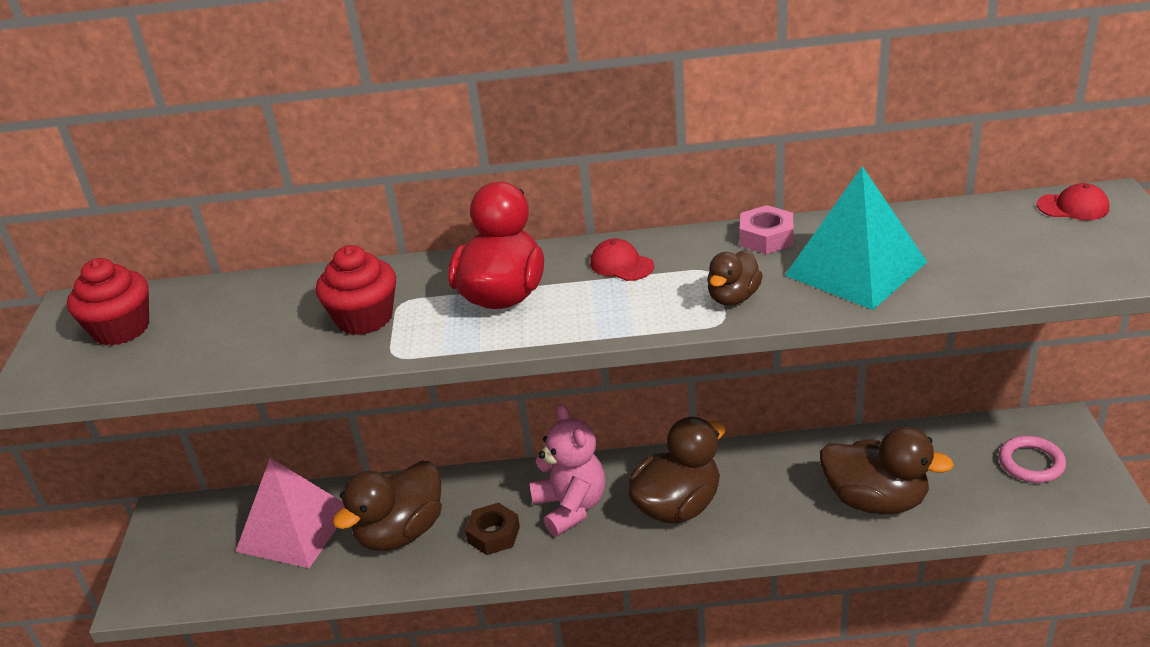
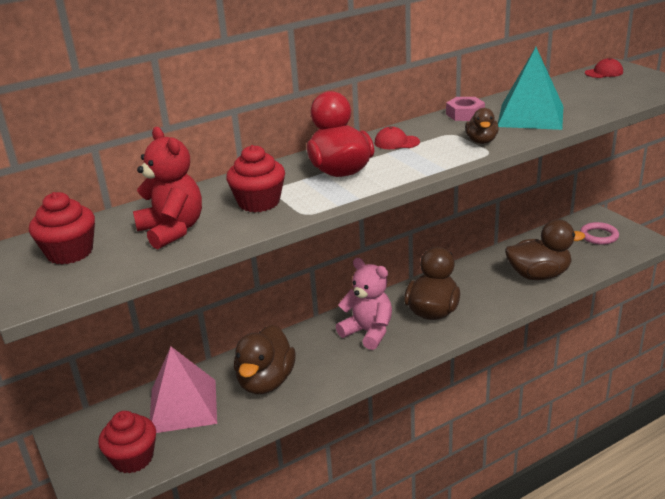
camera: 30 degrees left, 5 degrees down
brown nut [465,503,520,555] -> none
none -> red cupcake [98,411,156,473]
none -> red teddy bear [133,127,202,249]

